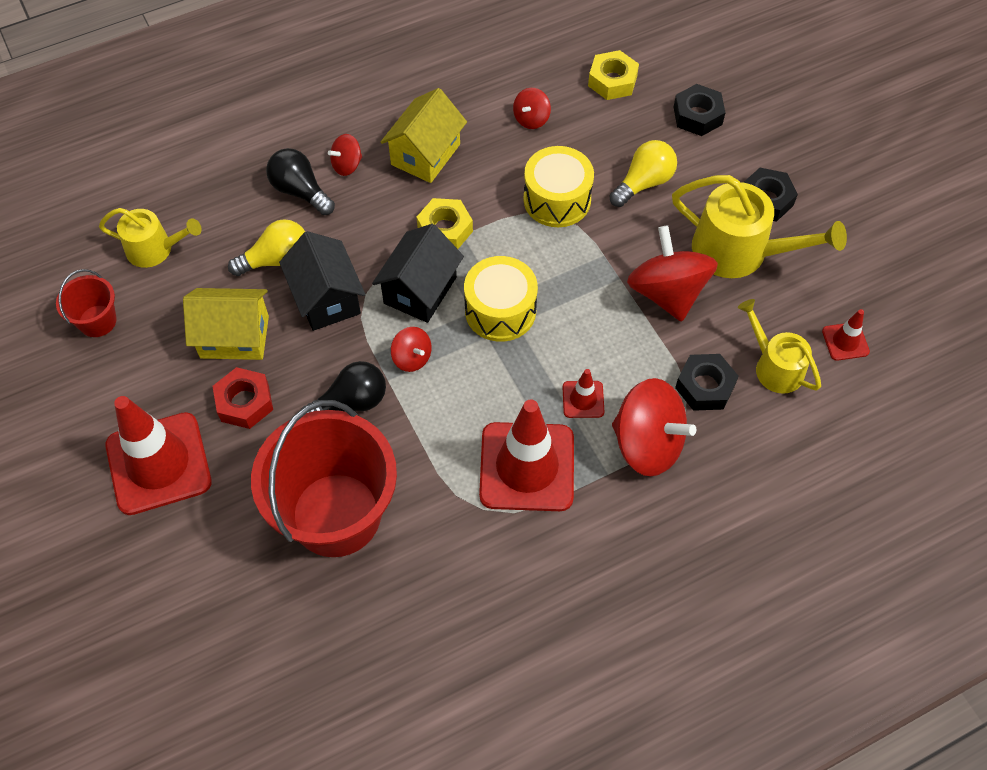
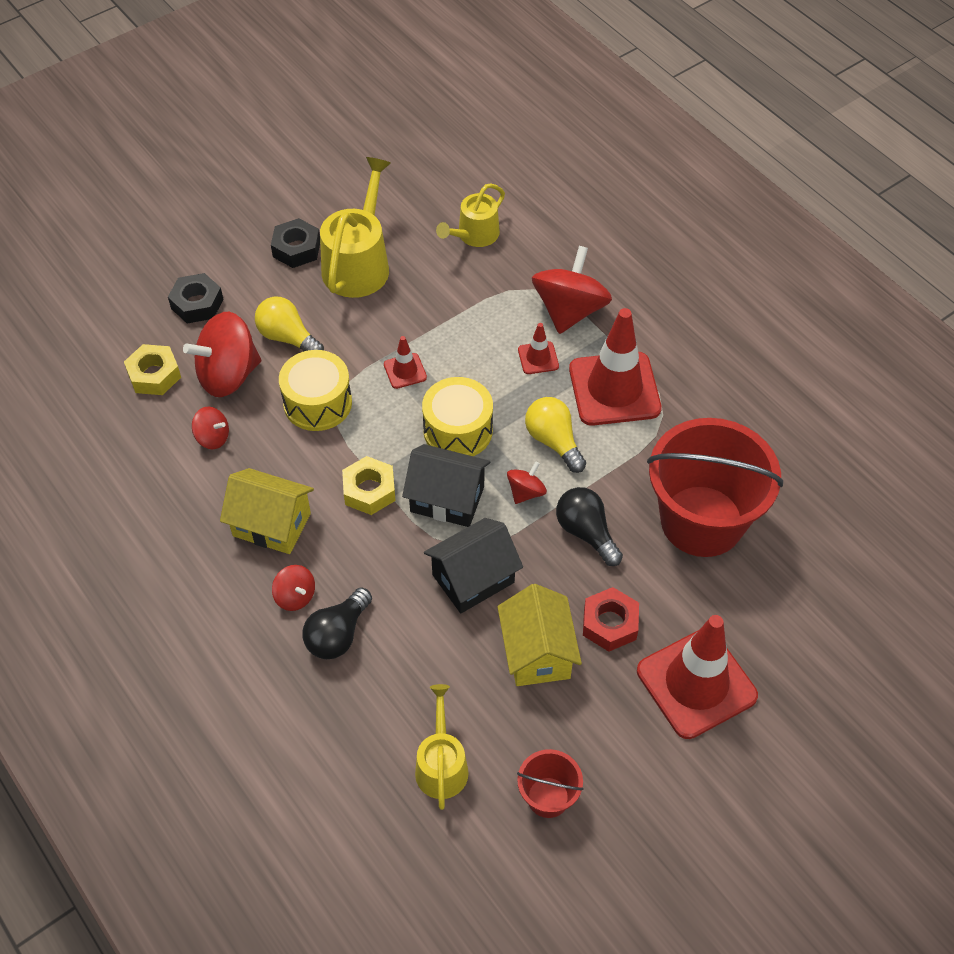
camera: 100 degrees left, 5 degrees down
yellow light bulb [228,219,305,276] -> yellow light bulb moved to [525,397,586,473]
red spinning top [627,225,718,322] -> red spinning top moved to [183,312,261,397]
black nut [675,354,739,411] -> none
red traffic cone [822,309,870,361] -> red traffic cone moved to [384,336,427,389]

